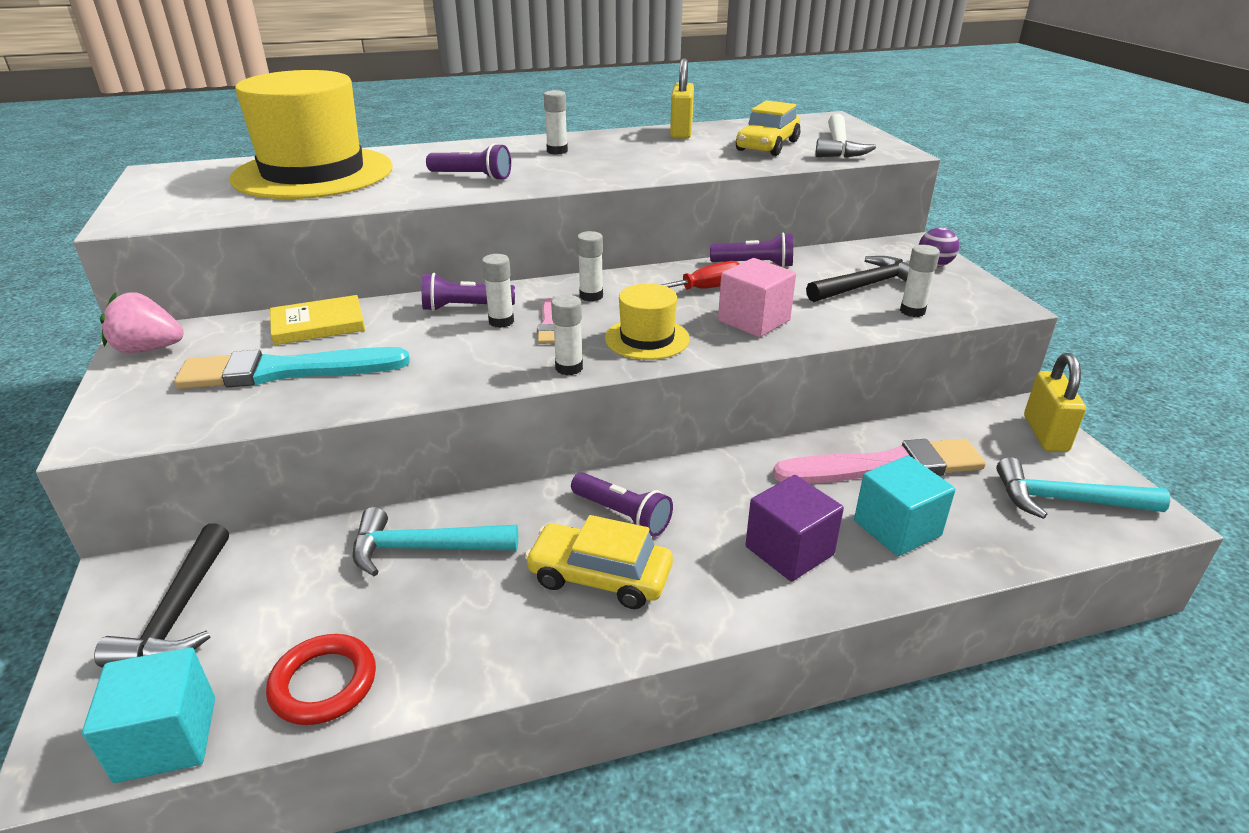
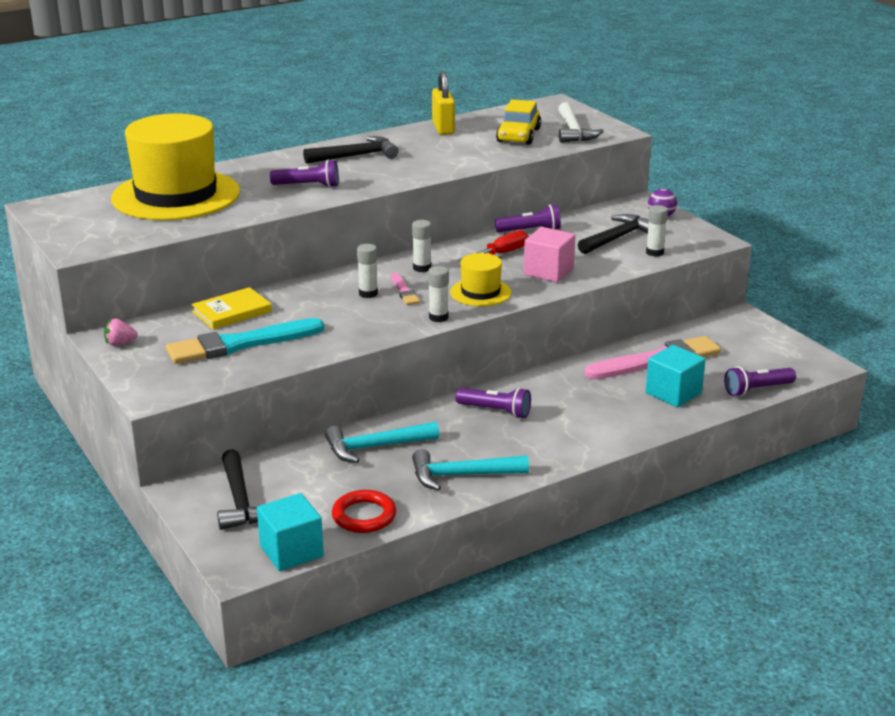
camera: 15 degrees left, 5 degrees down
pink strawberry [100,292,184,353] -> pink strawberry [104,319,138,346], size x0.60
purple flashlight [422,273,515,311] -> purple flashlight moved to [724,366,796,397]
yellow car [525,515,673,609] -> none
white glue stick [544,90,568,155] -> black hammer [303,136,399,164]
purple cube [745,475,844,582] -> none
turquoise hammer [996,457,1170,519] -> turquoise hammer moved to [412,449,529,491]
yellow padlock [1024,353,1086,452] -> none

